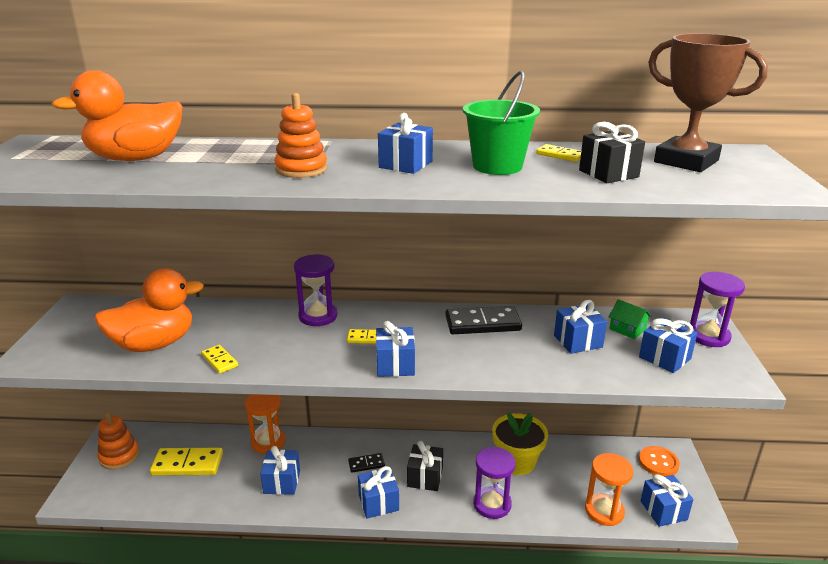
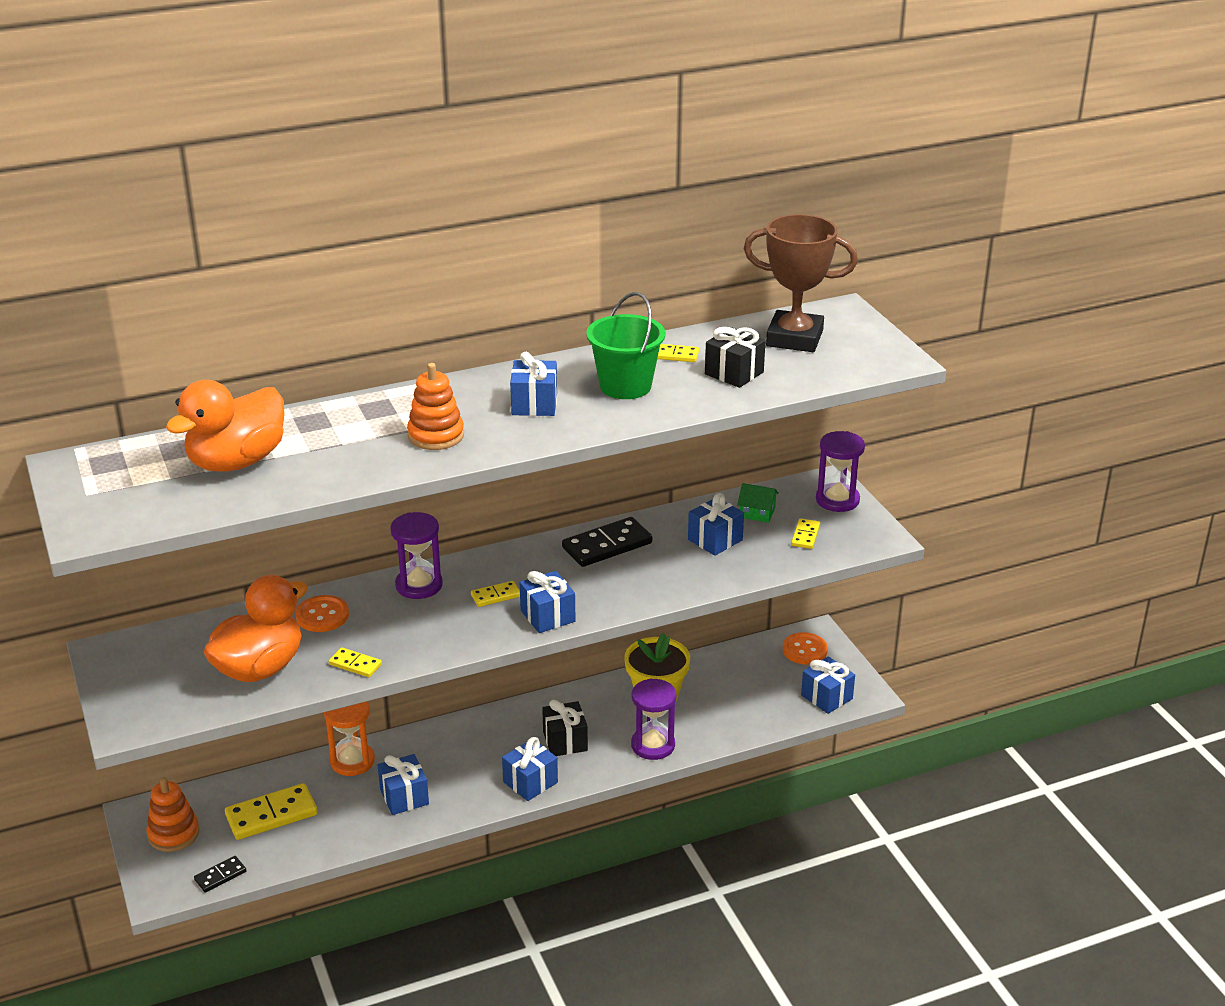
camera: 25 degrees left, 5 degrees up
black domino [348,453,385,473] -> black domino moved to [194,856,246,892]
orange hourglass [585,453,634,526] -> none
blue gift [639,318,698,373] -> yellow domino [791,518,820,549]
none -> orange button [296,595,349,632]

